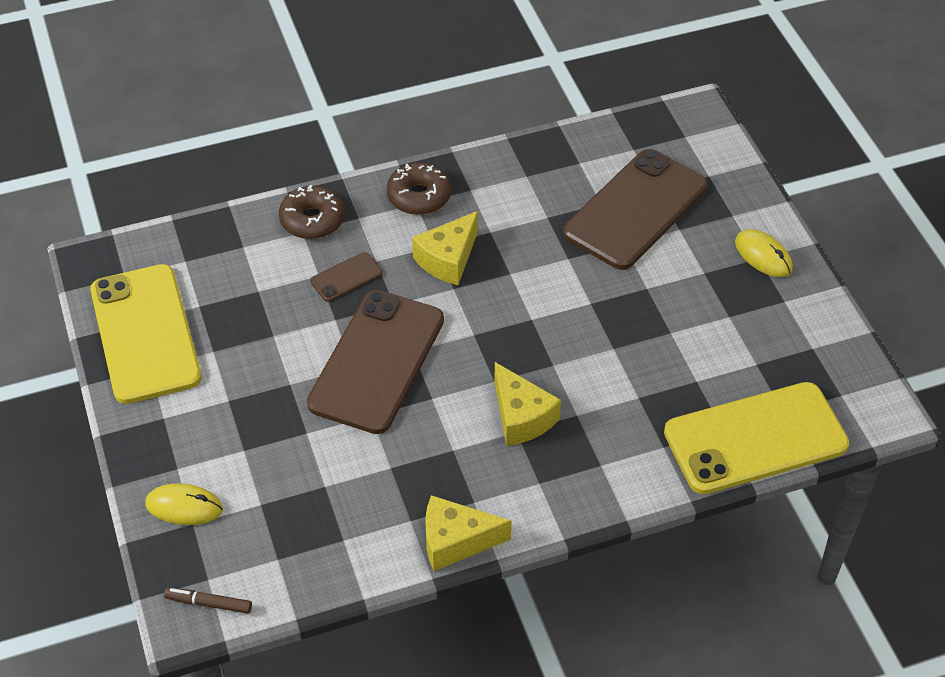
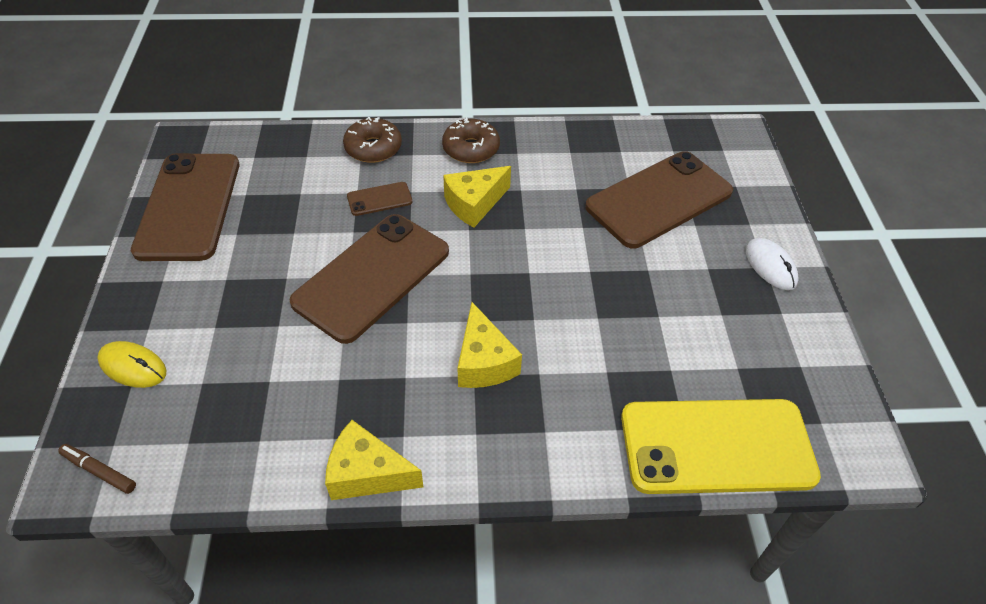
camera: 15 degrees right, 0 degrees up
yellow phone [90,264,202,404] -> brown phone [131,153,239,261]
yellow mouse [735,229,793,277] -> white mouse [746,238,799,290]

